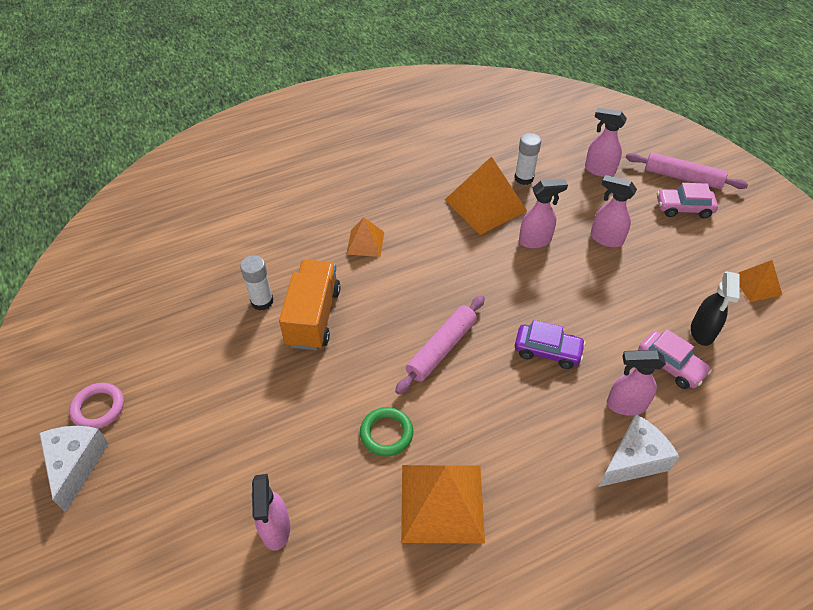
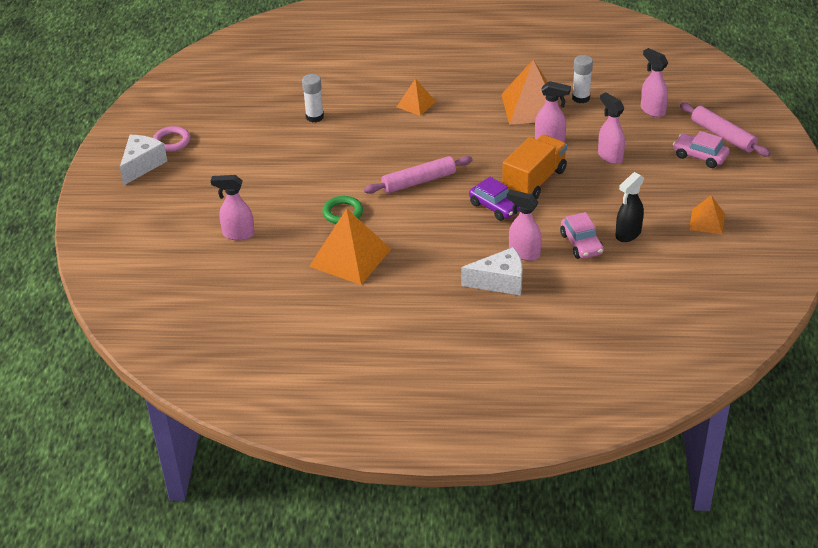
camera: 30 degrees right, 10 degrees down
pink spray bottle [252,474,290,551] -> pink spray bottle turned 75 degrees clockwise [211,175,255,240]
orange truck [279,260,341,350] -> orange truck moved to [502,135,567,200]

